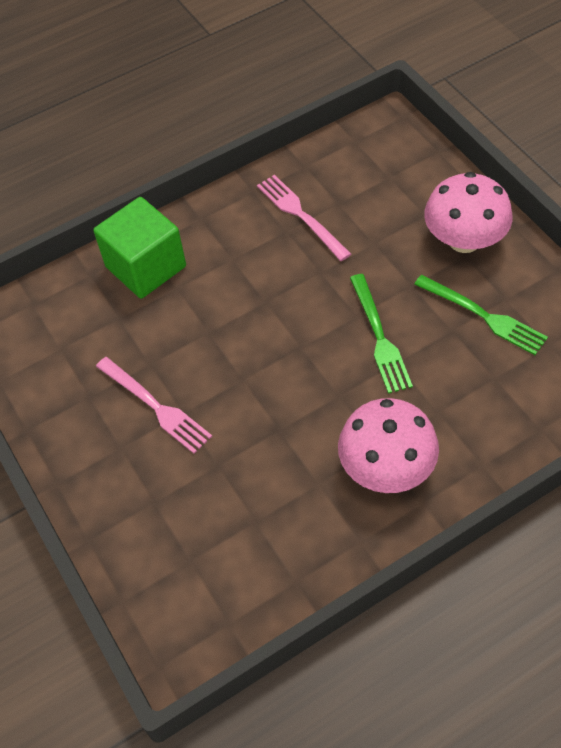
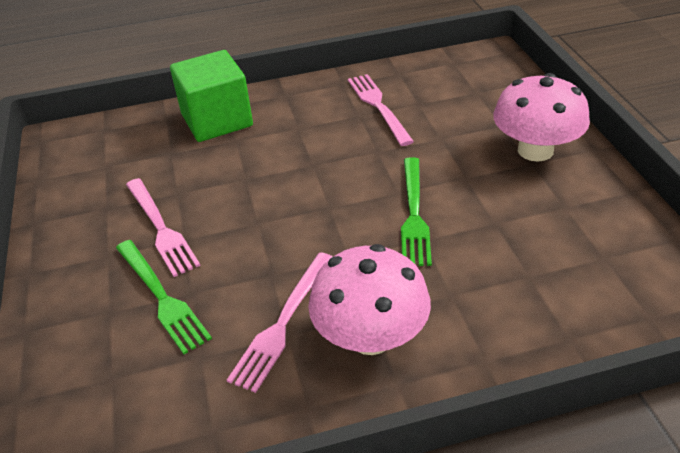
camera: 15 degrees right, 15 degrees down
green fork [414,275,548,355] -> green fork moved to [116,240,212,354]
none -> pink fork [227,252,333,393]

